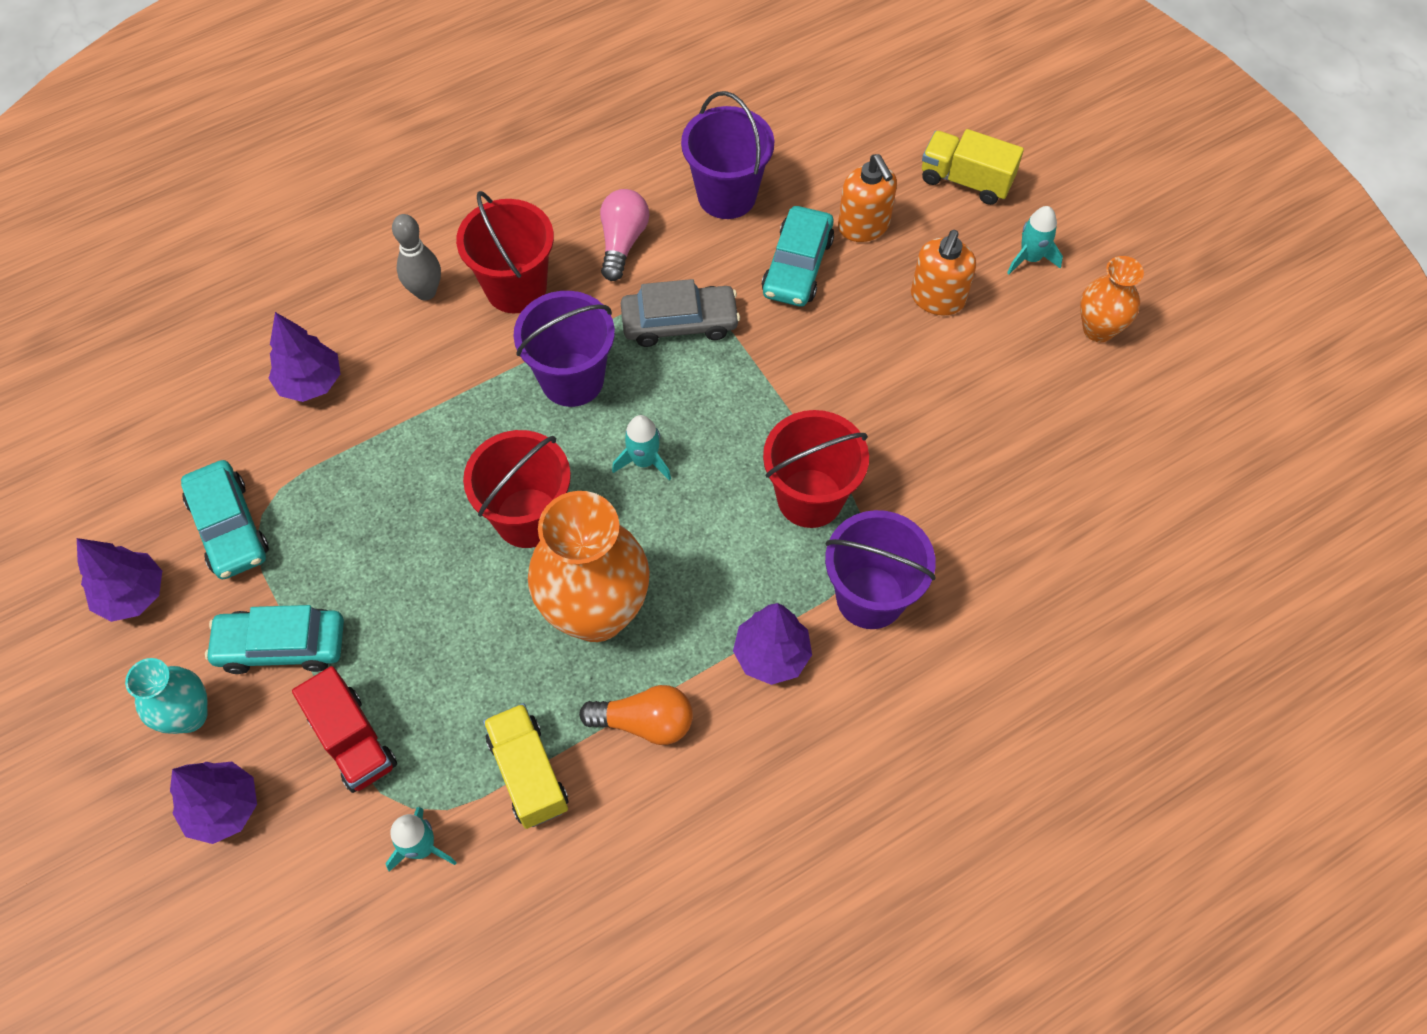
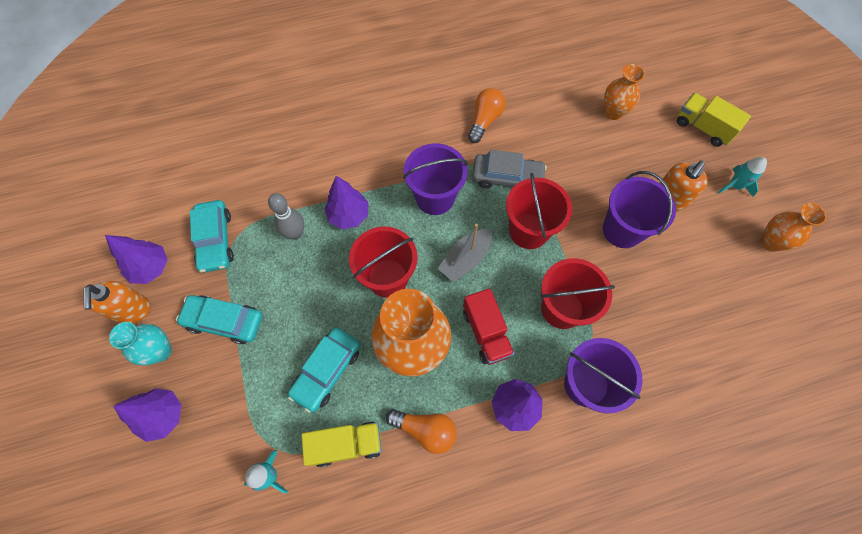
camera: 15 degrees right, 5 degrees up
purple tree [268,312,341,402] -> purple tree moved to [324,176,369,229]
red truck [292,666,397,793] -> red truck moved to [463,288,514,365]
grey bowling pin [392,214,441,300] -> grey bowling pin moved to [268,193,304,240]
red bucket [456,191,554,313] -> red bucket moved to [506,173,572,249]
yellow truck [483,703,568,829] -> yellow truck turned 90 degrees clockwise [302,421,382,467]
pink light bulb [600,189,649,281] -> orange light bulb [468,88,506,143]
turquoise rocket [612,415,671,481] -> grey boat [438,224,492,283]
purple bucket [681,91,774,219] -> purple bucket moved to [603,171,676,248]
turquoise car [762,206,834,307] -> turquoise car moved to [288,328,360,413]
orange soap dispenser [838,154,897,242] -> orange soap dispenser moved to [83,281,151,323]
none -> orange vase [604,64,645,120]

